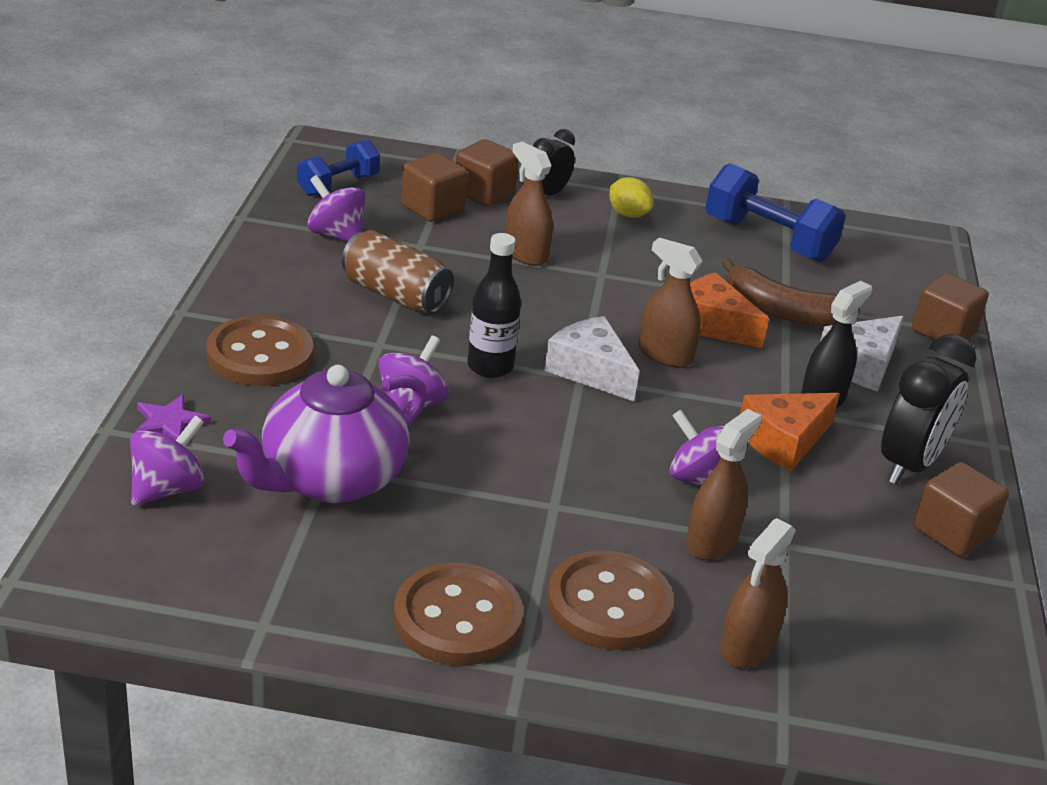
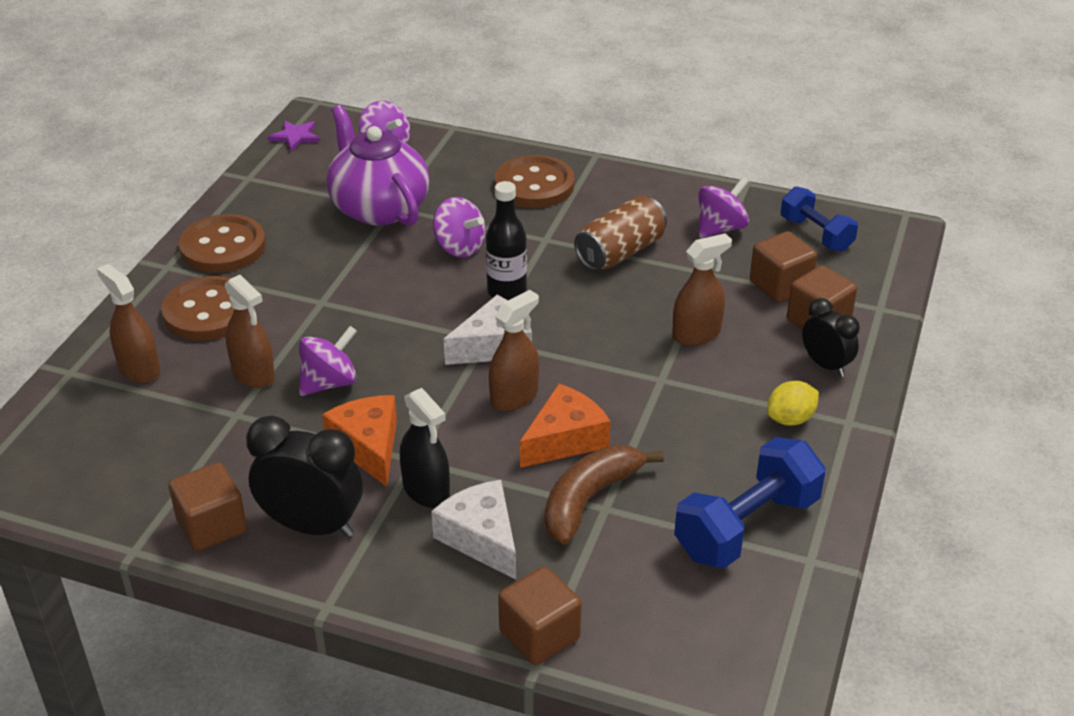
camera: 105 degrees right, 5 degrees up
purple star [134,394,211,441] -> purple star moved to [268,120,320,151]
black clock [881,334,977,485] -> black clock turned 150 degrees clockwise [246,416,363,537]

